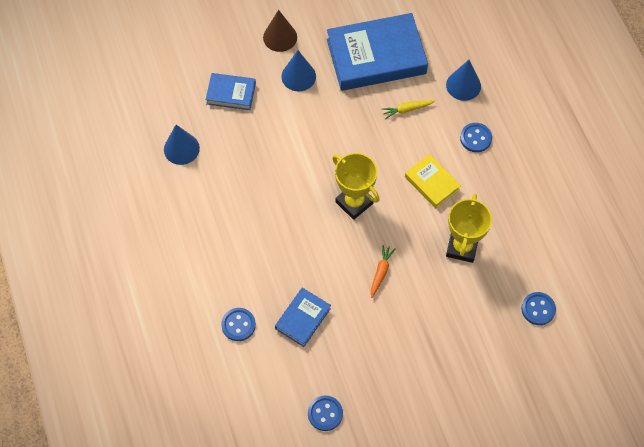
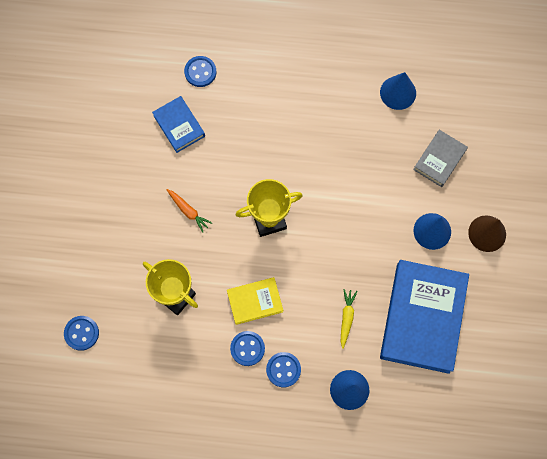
camera: 115 degrees right, 10 degrees up
blue book [205,73,256,110] -> grey book [413,130,468,187]
blue button [308,395,343,431] -> blue button moved to [230,331,265,366]

